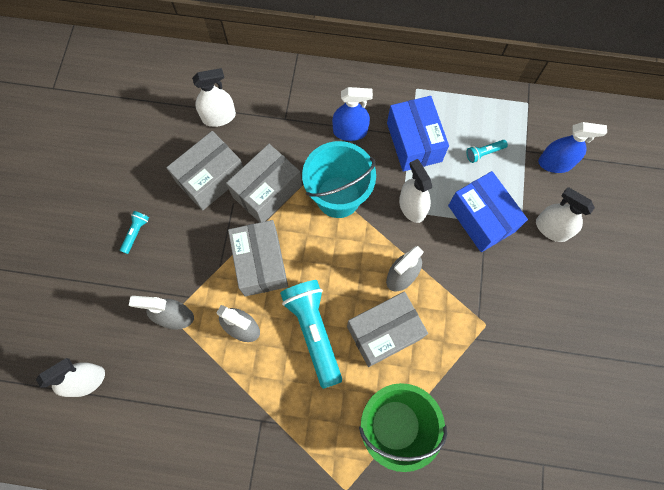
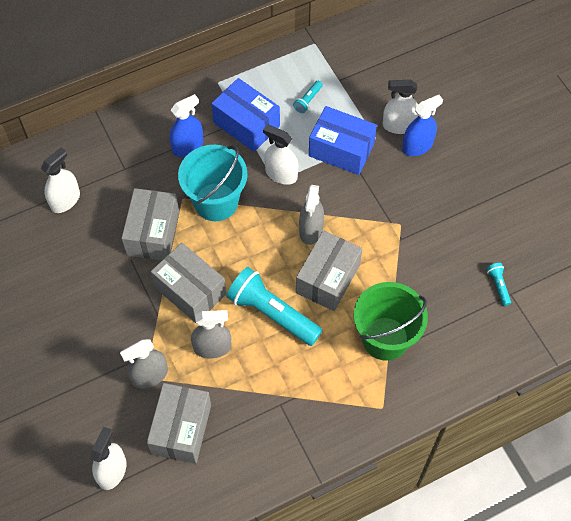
camera: 35 degrees left, 10 degrees down
turquoise flashlight [120,211,149,254] -> turquoise flashlight moved to [486,263,511,306]
grey box [166,131,243,211] -> grey box moved to [147,383,211,464]
blue spray bottle [538,122,607,173] -> blue spray bottle moved to [402,95,443,156]

